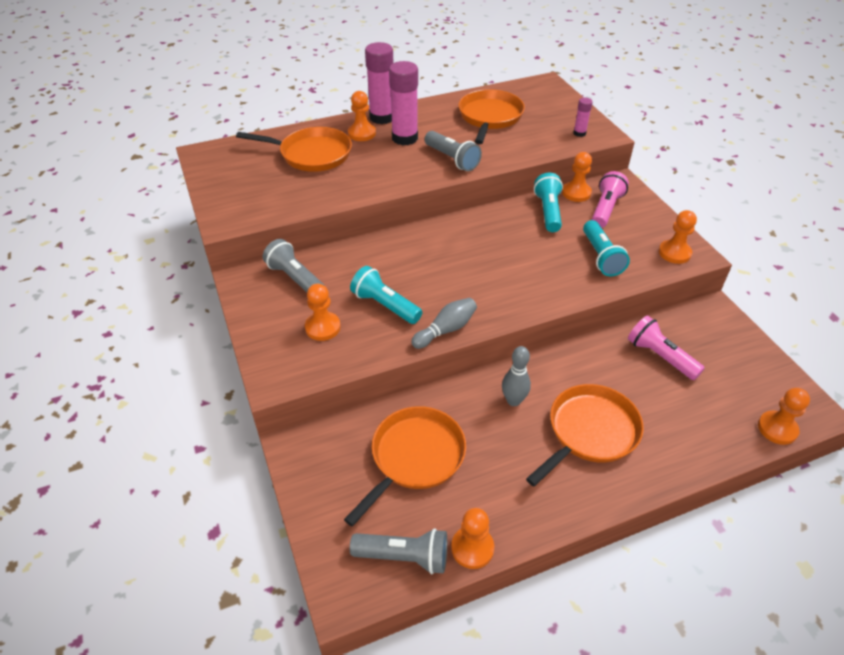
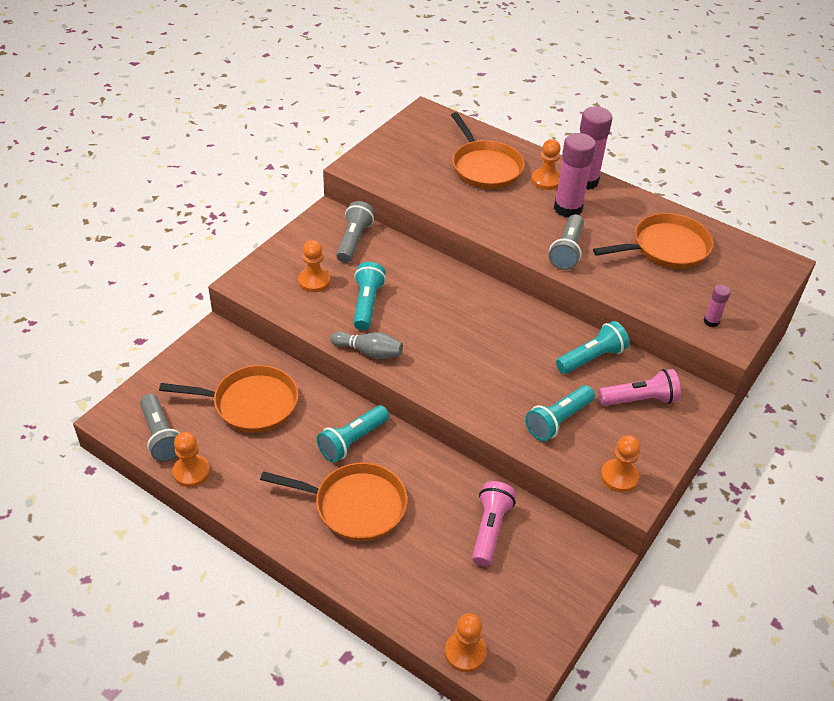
camera: 55 degrees right, 0 degrees up
grey bowling pin [502,346,531,406] -> turquoise flashlight [317,405,389,462]
orange pawn [562,152,592,202] -> none

